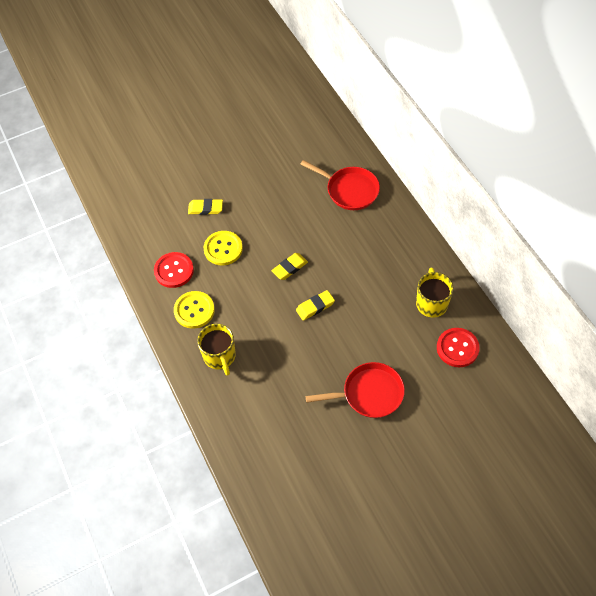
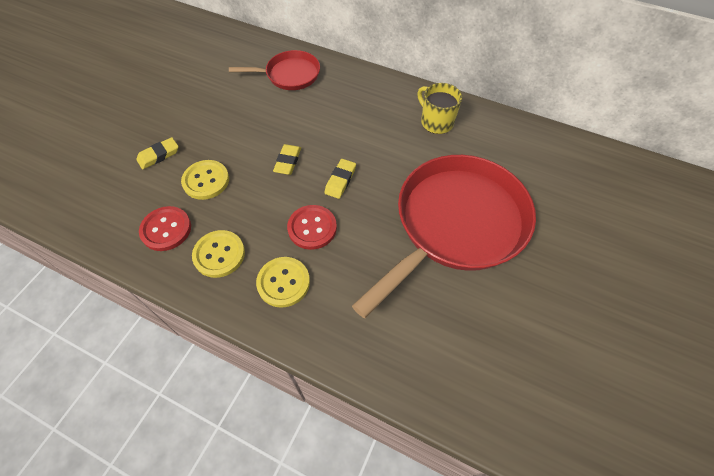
camera: 40 degrees left, 0 degrees up
yellow mug [197,324,236,376] -> yellow button [256,257,310,308]
red pan [306,362,405,418] -> red pan [352,155,536,318], size x1.96
red button [437,328,480,367] -> red button moved to [287,205,337,250]

